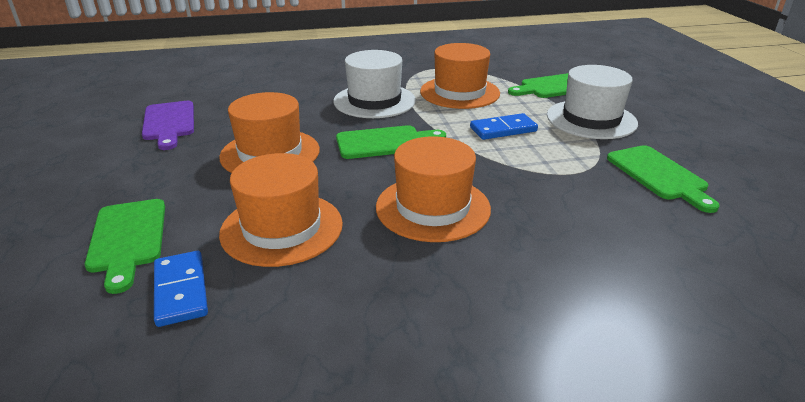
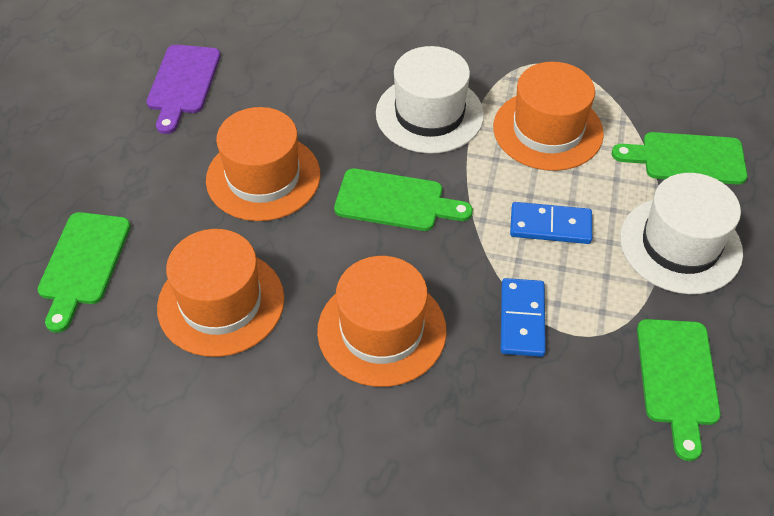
camera: 25 degrees right, 20 degrees up
blue domino [154,251,208,327] -> blue domino moved to [501,278,546,357]

